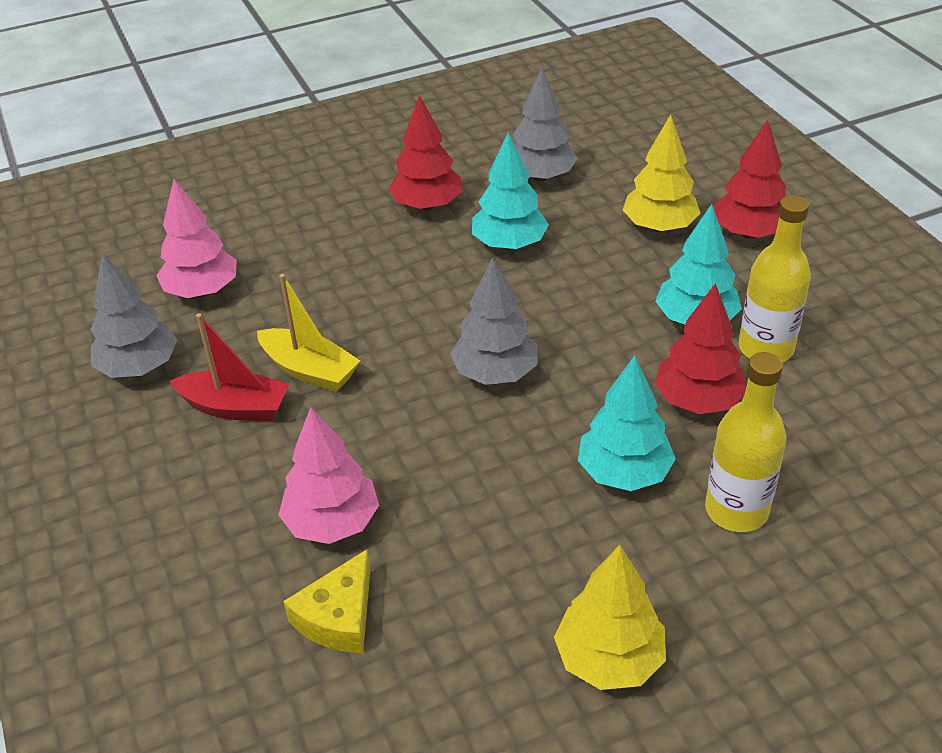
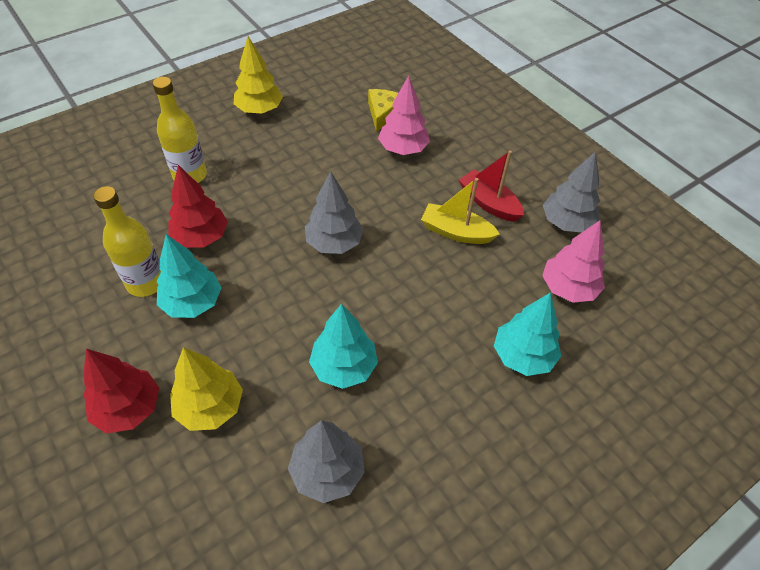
camera: 165 degrees right, 10 degrees up
red boat [169,313,290,421] -> red boat turned 45 degrees clockwise [459,151,524,222]
red tree [389,95,462,210] -> none
turquoise tree [578,355,676,491] -> turquoise tree moved to [494,292,561,376]

